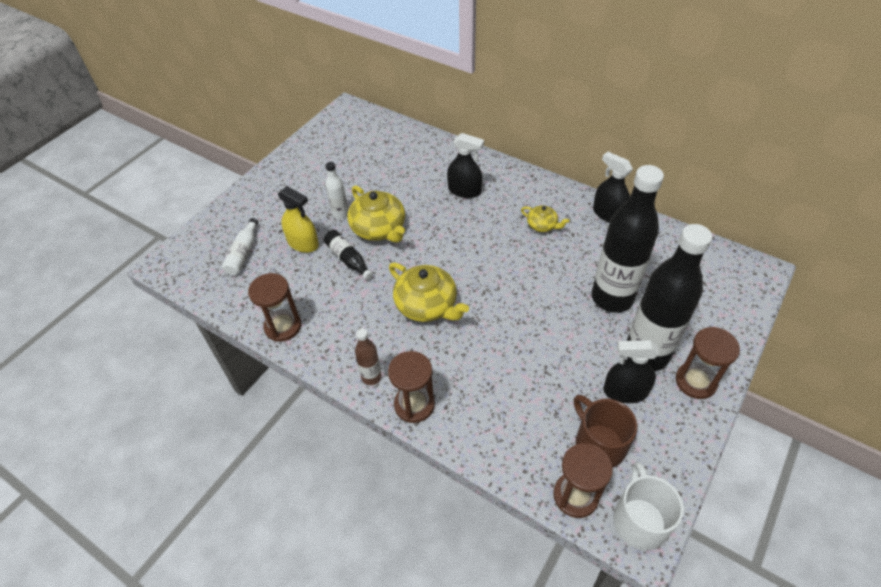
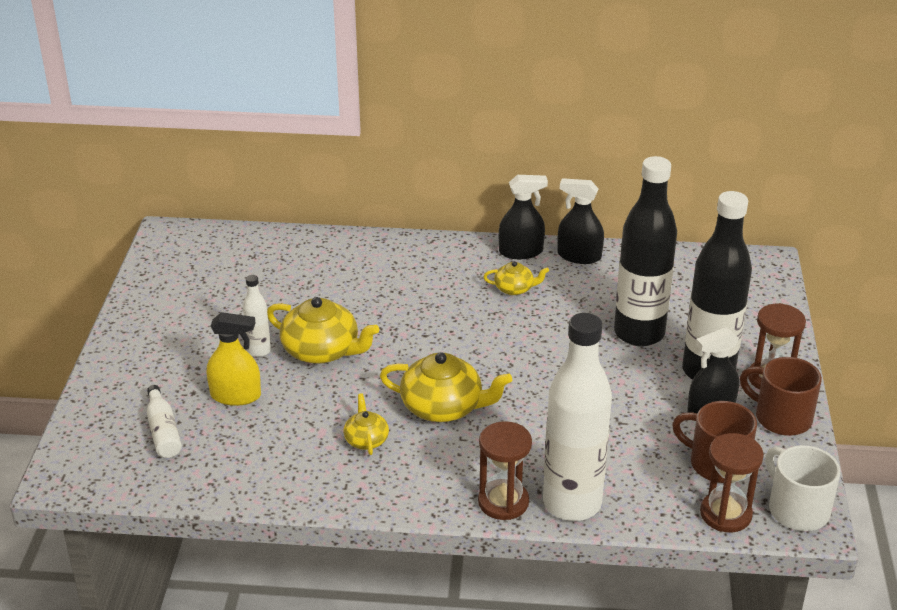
camera: 30 degrees left, 15 degrees down
brown hourglass [248,273,301,342] -> none
black bottle [324,230,373,280] -> none
brown bottle [355,328,382,385] -> none
black spray bottle [447,133,484,198] -> black spray bottle moved to [499,175,548,259]
none -> yellow teapot [344,393,389,455]
none -> white bottle [543,313,612,521]
none -> brown mug [740,357,822,436]

